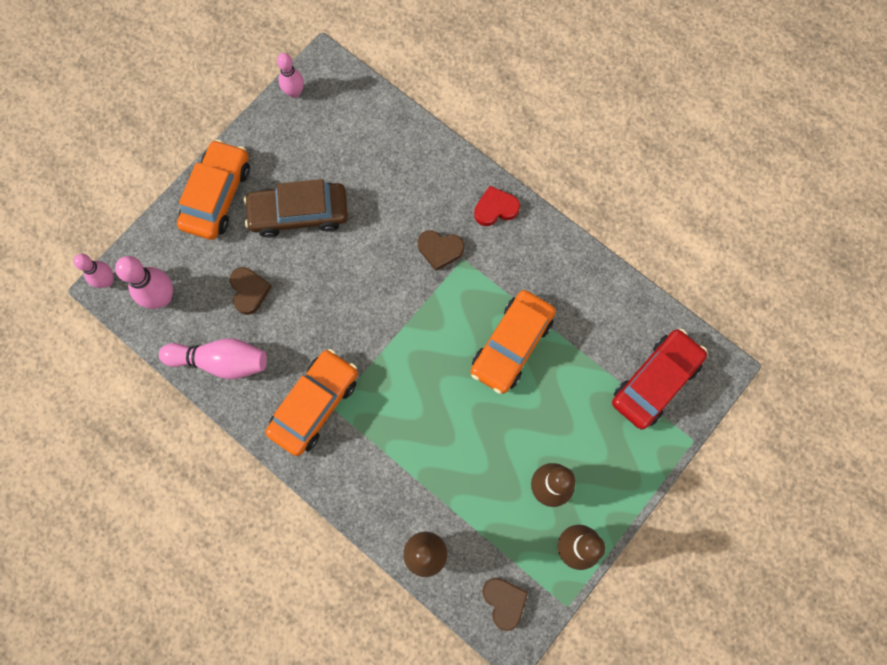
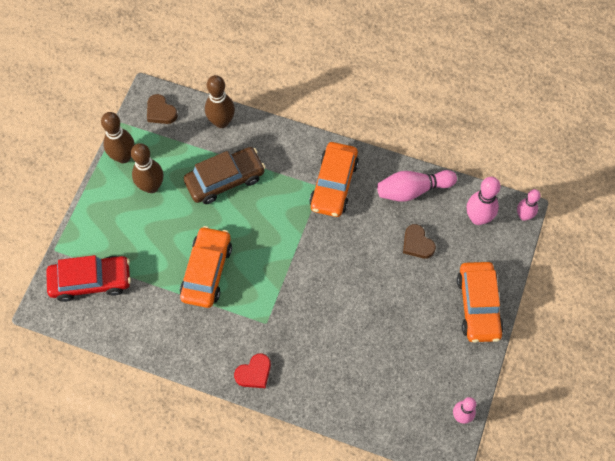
camera: 160 degrees right, 10 degrees down
brown car [244,179,348,238] -> brown car moved to [184,147,266,204]
brown heart [418,230,464,271] -> none
red car [612,329,707,430] -> red car turned 120 degrees counterclockwise [46,255,131,302]

